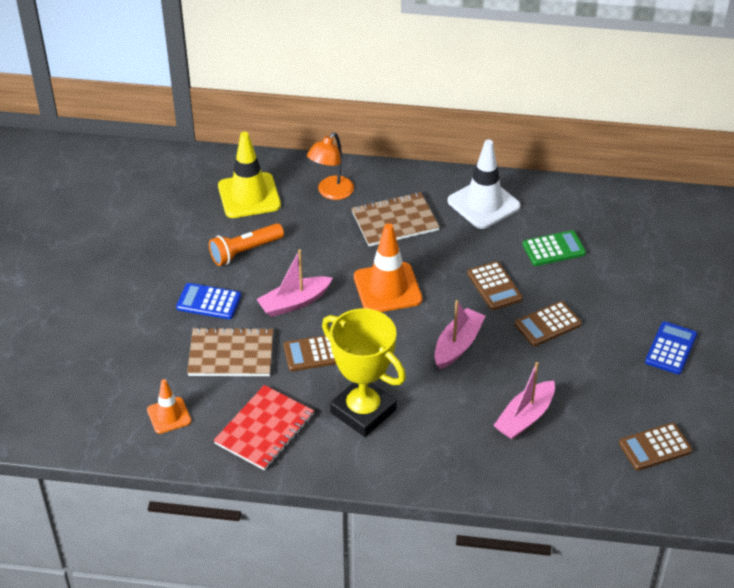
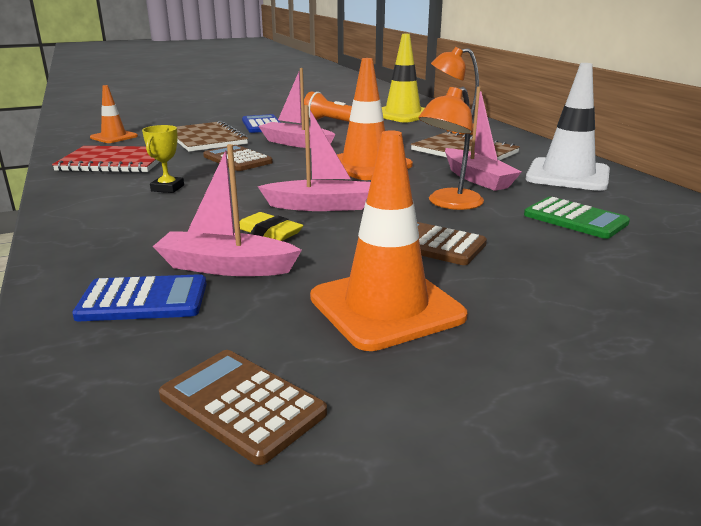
camera: 60 degrees right, 20 degrees down
yellow trophy [322,308,406,437] -> yellow trophy [142,125,184,193], size x0.41
brown calculator [467,261,523,310] -> orange lamp [418,87,484,210]
blue calculator [645,321,697,375] -> blue calculator moved to [72,274,207,321]
none -> yellow eraser [239,212,303,241]
none -> orange traffic cone [310,130,467,351]
none -> pink boat [445,87,522,191]

